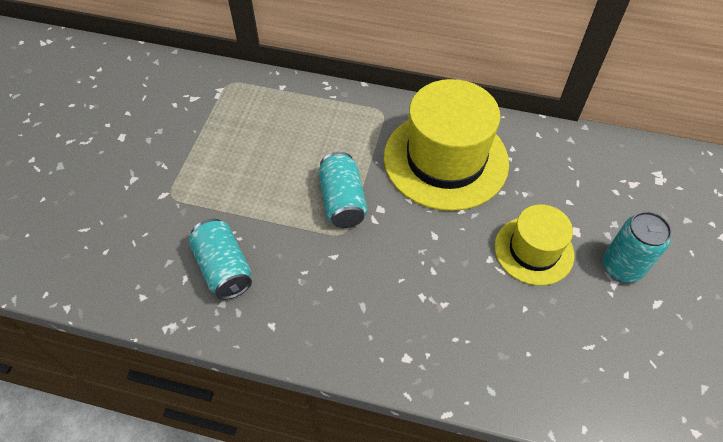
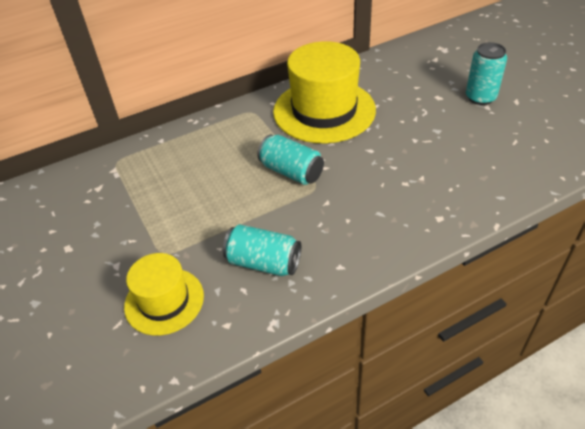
camera: 40 degrees left, 10 degrees down
yellow hat [494,204,574,286] -> yellow hat moved to [124,253,204,336]

